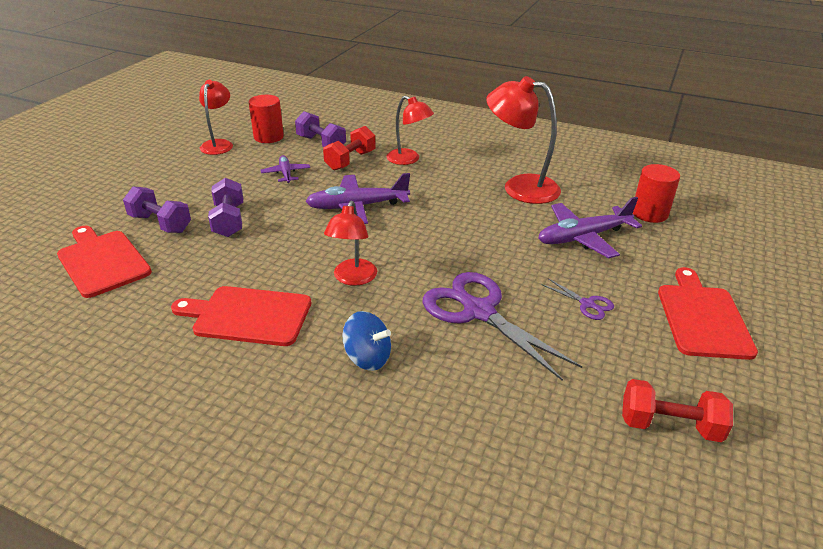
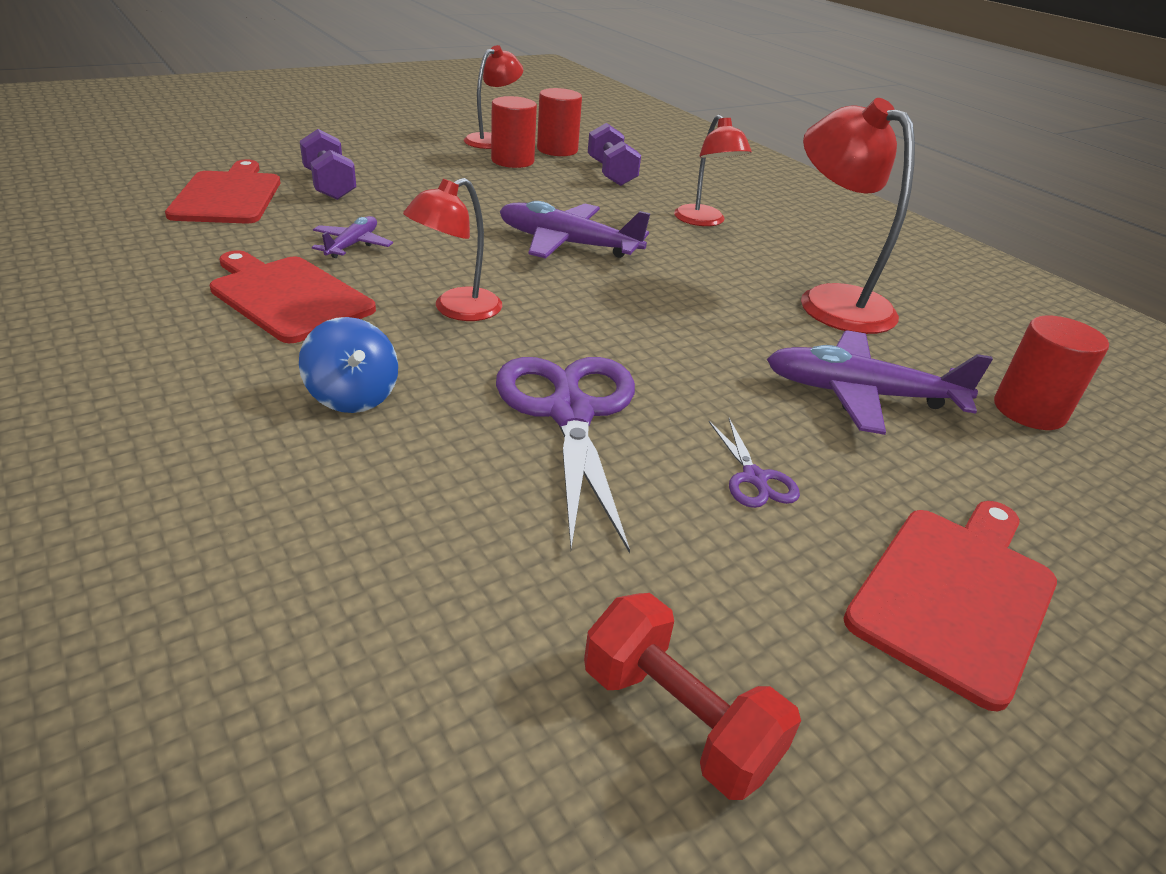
camera: 30 degrees right, 0 degrees up
purple dumbbell [208,178,243,237] -> none
purple plane [261,155,310,183] -> purple plane moved to [312,216,393,258]
red dumbbell [323,126,375,171] -> none
none -> red cylinder [491,96,537,168]

